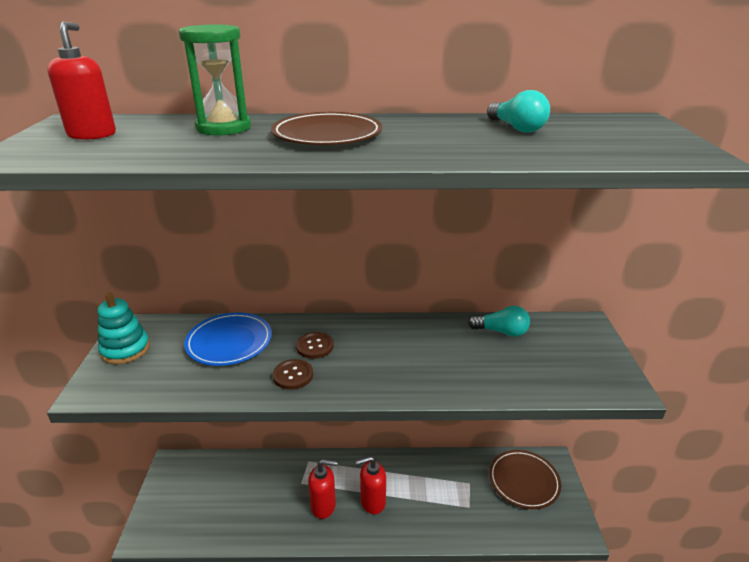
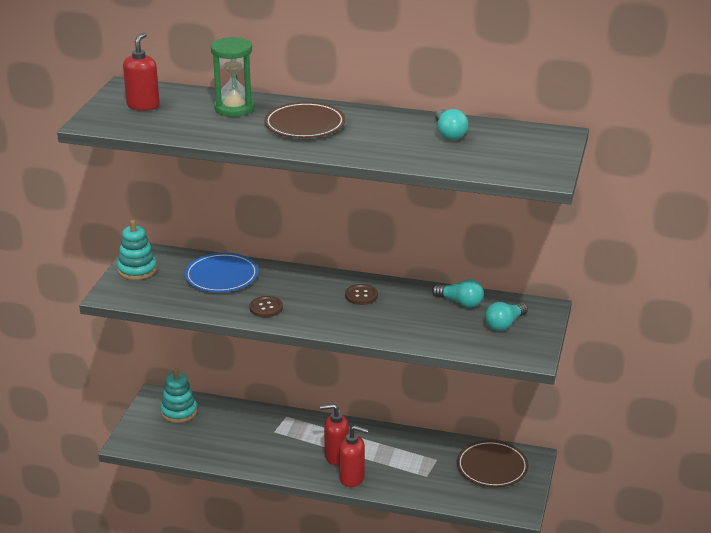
camera: 15 degrees right, 0 degrees up
brown button [296,332,334,359] -> brown button moved to [345,284,378,305]
red soap dispenser [308,459,338,519] -> red soap dispenser moved to [339,425,369,487]
none -> turquoise stacking toy [160,368,197,423]
none -> turquoise light bulb [485,302,528,331]

